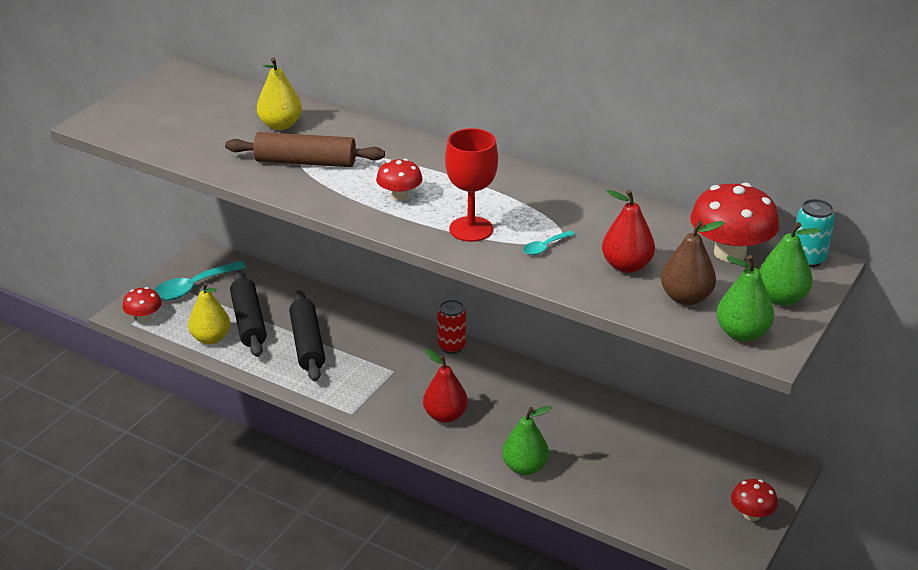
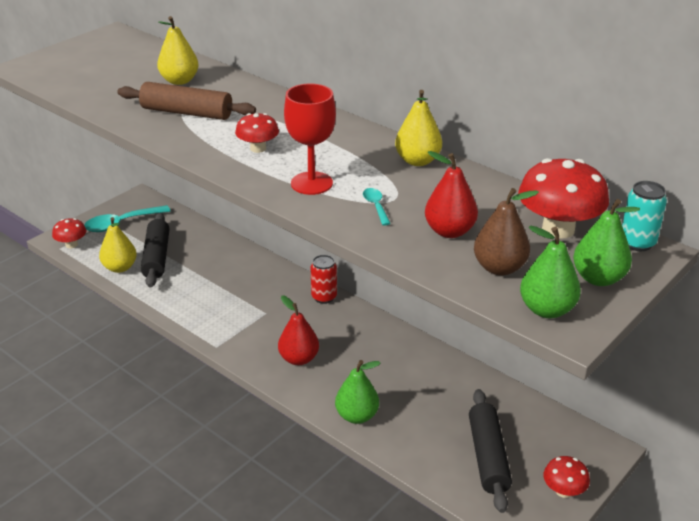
camera: 10 degrees right, 0 degrees up
black rolling pin [289,290,325,382] -> black rolling pin moved to [469,389,512,513]
turquoise spoon [523,231,575,255] -> turquoise spoon turned 105 degrees clockwise [363,188,391,226]
none -> yellow pear [395,90,442,166]

